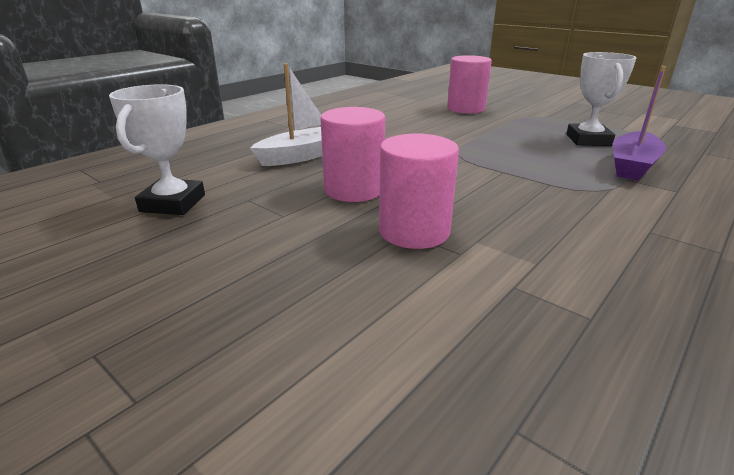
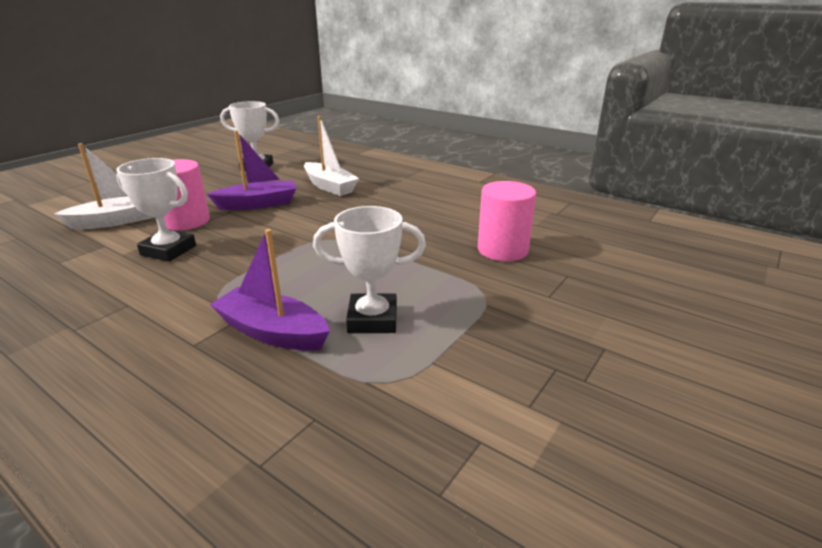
camera: 85 degrees right, 0 degrees up
pink cylinder [320,107,385,202] -> purple boat [207,131,297,210]
none -> white boat [54,143,153,230]
none -> white trophy [116,158,196,262]

